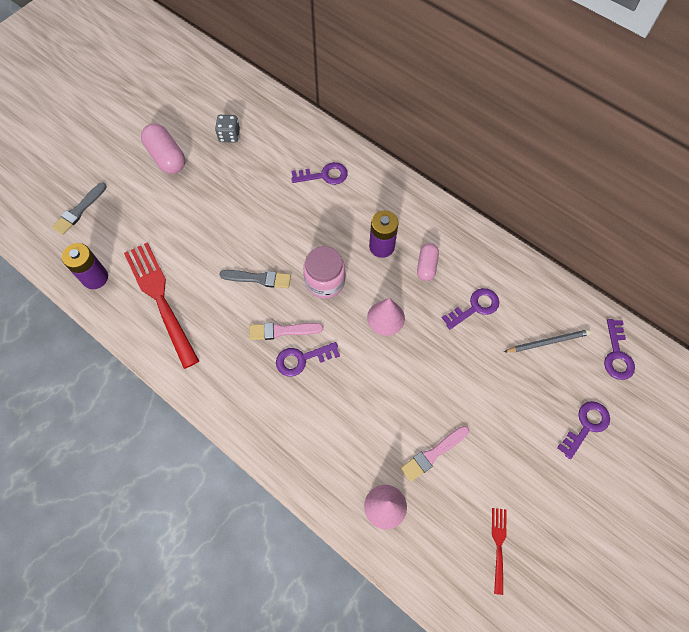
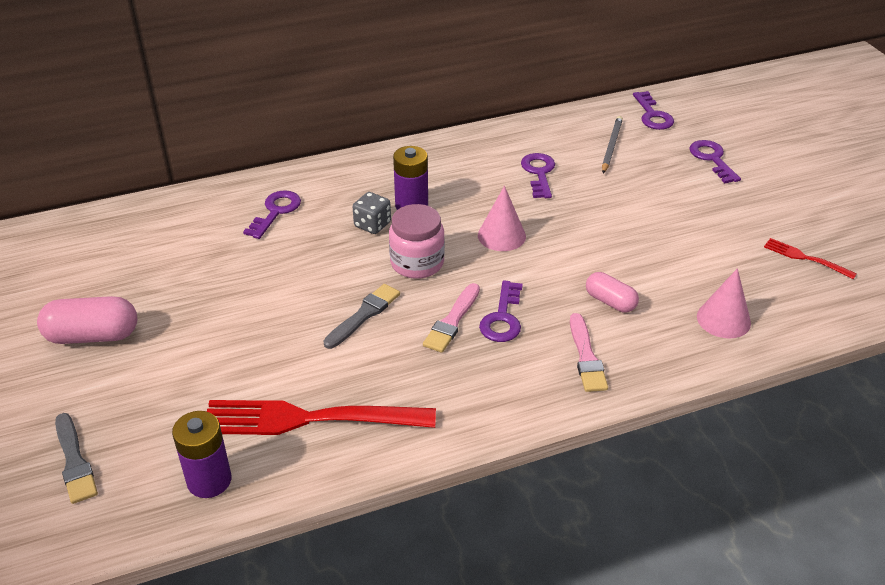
camera: 60 degrees left, 25 degrees down
grey dice [215,115,240,143] -> grey dice moved to [353,192,391,234]
pink brush [401,426,469,482] -> pink brush moved to [570,313,608,392]
pink capsule [417,243,439,281] -> pink capsule moved to [586,272,639,312]
purple key [604,319,635,380] -> purple key turned 45 degrees clockwise [633,91,674,130]

